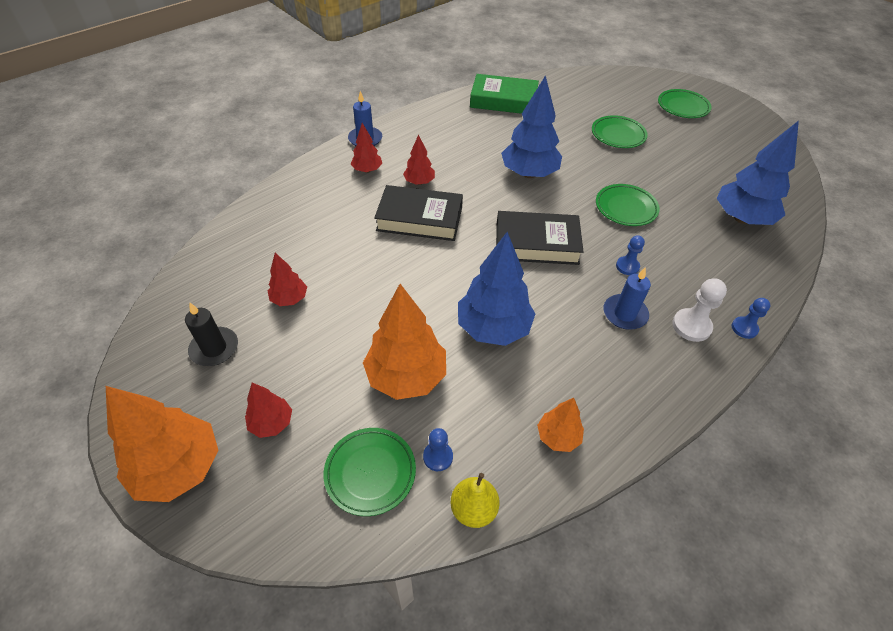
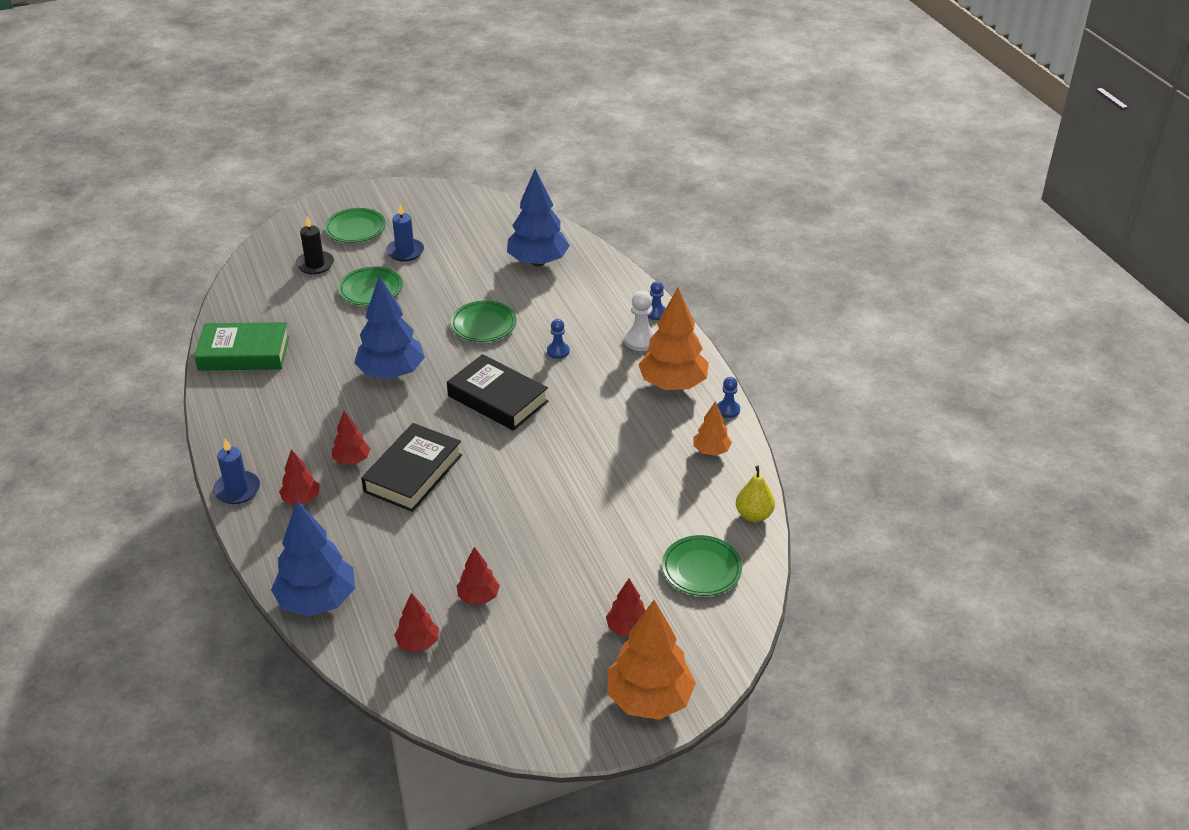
camera: 70 degrees left, 10 degrees down
black candle [185,302,238,366] -> black candle moved to [295,216,334,274]
orange tree [363,284,446,400] -> orange tree moved to [638,288,709,390]
blue pawn [423,428,453,471] -> blue pawn moved to [717,377,740,418]
blue tree [458,232,535,346] -> blue tree moved to [271,501,355,616]
green book [470,74,539,114] -> green book turned 60 degrees clockwise [194,322,289,370]
black book [496,211,584,265] -> black book turned 75 degrees counterclockwise [447,354,548,431]
blue candle [604,267,651,330] -> blue candle moved to [386,204,424,262]
none -> red tree [394,593,439,652]

